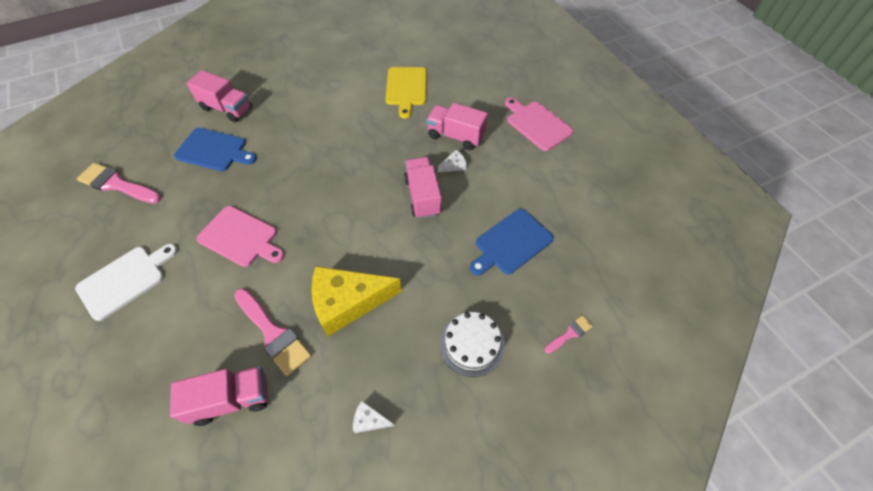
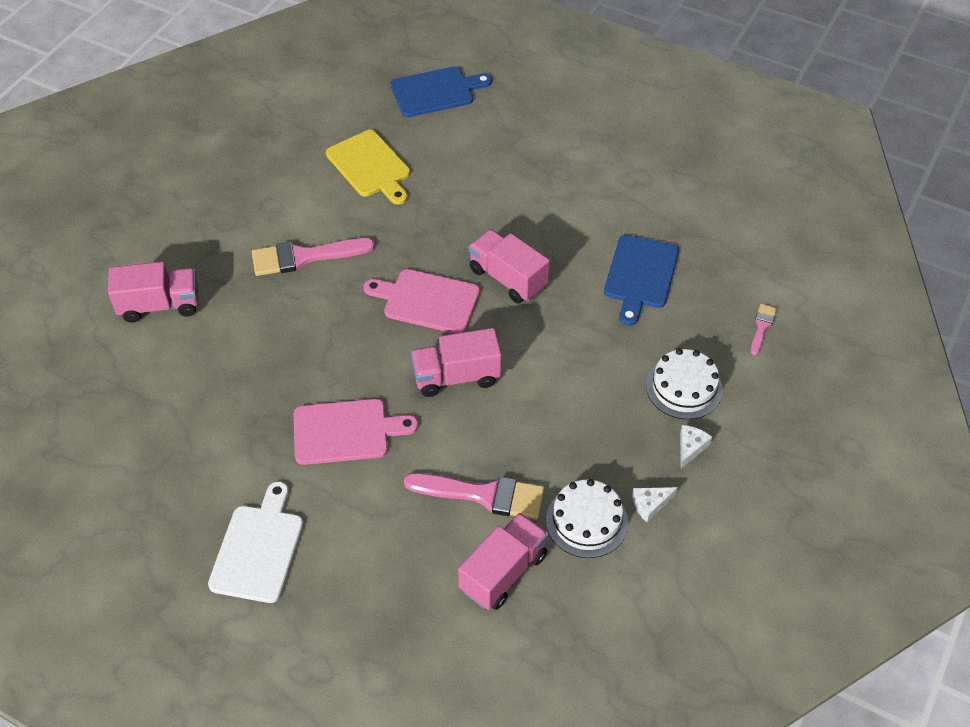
camera: 35 degrees left, 5 degrees down
pink brush [77,163,161,204] -> pink brush moved to [252,238,375,276]
blue cutting board [174,128,257,171] -> blue cutting board moved to [390,66,492,117]
yellow cheese [312,266,402,336] -> none
pink truck [426,103,488,150] -> pink truck moved to [411,328,502,397]
white cheese [438,150,467,172] -> white cheese moved to [680,425,712,469]
pink cutting board [505,97,574,151] -> pink cutting board moved to [364,269,480,334]
none -> white cake [546,479,628,558]

